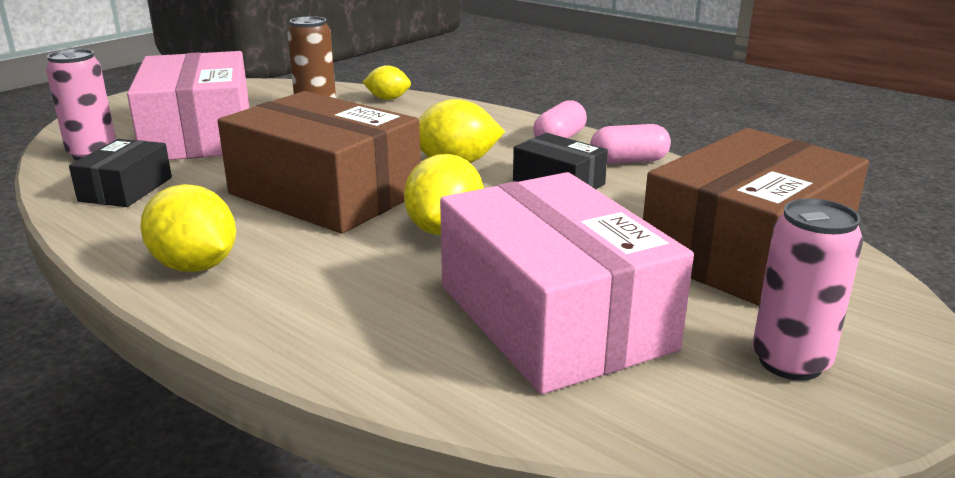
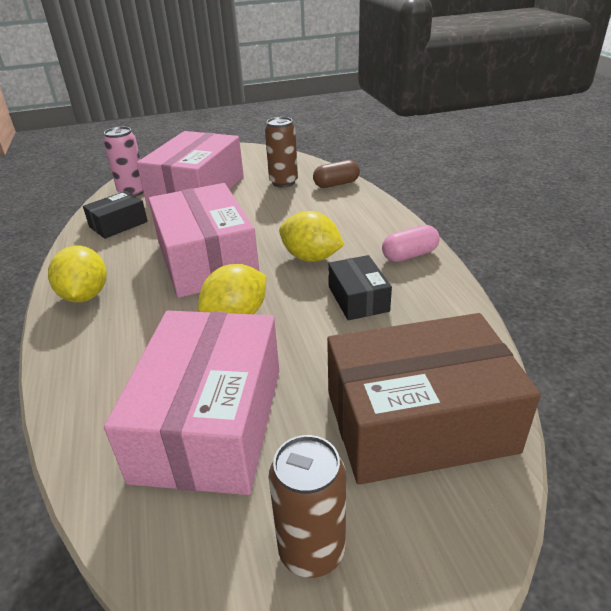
camera: 35 degrees right, 10 degrees up
brown box [218,91,421,234] -> pink box [149,183,259,298]
yellow lemon [363,65,411,100] -> brown capsule [313,160,360,188]
pink capsule [590,124,671,164] -> none
pink can [752,198,863,381] -> brown can [268,435,346,578]

